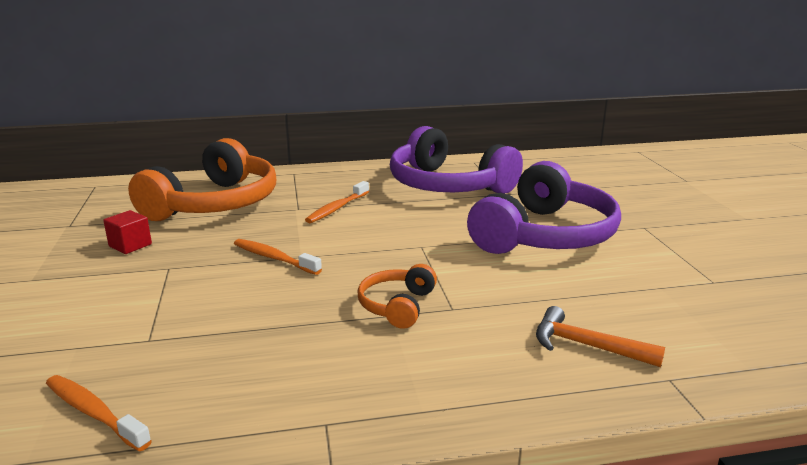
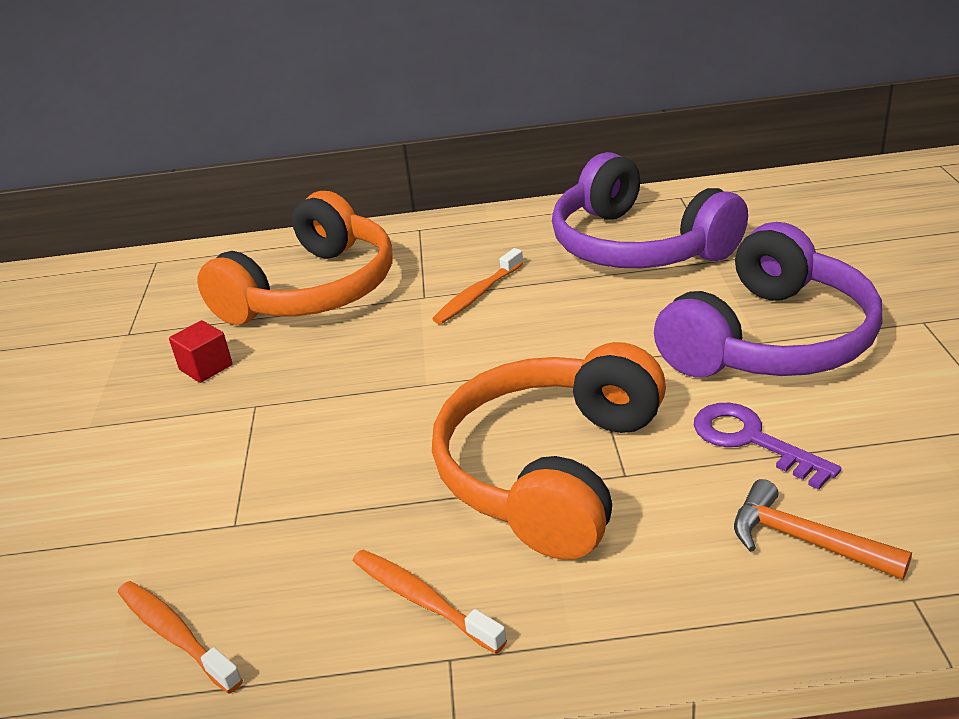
camera: 10 degrees right, 10 degrees up
orange toothbrush [234,239,322,275] -> orange toothbrush moved to [353,550,507,654]
orange headphones [358,264,437,329] -> orange headphones [432,342,666,560], size x2.15
none -> purple key [694,403,841,490]

